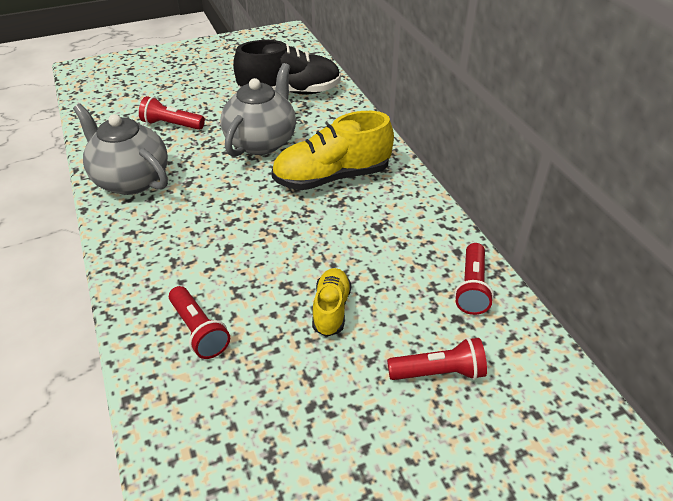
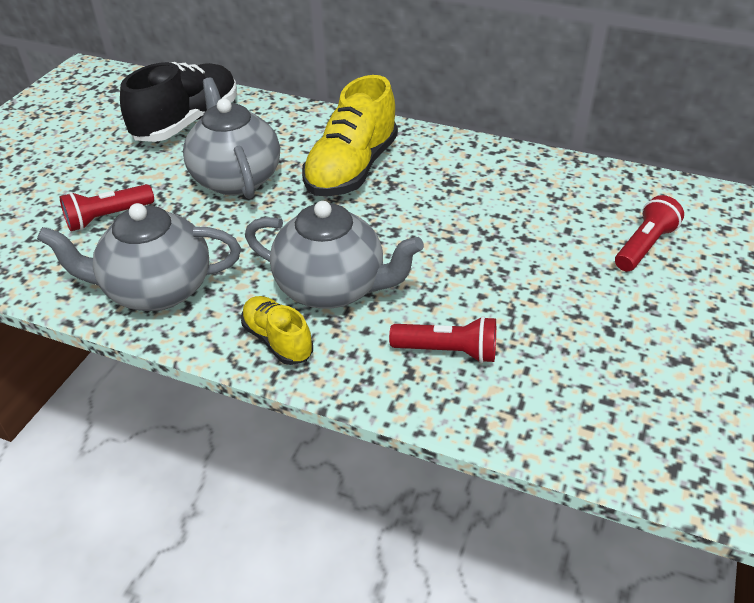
camera: 45 degrees left, 0 degrees up
yellow shoe [312,268,351,337] -> yellow shoe moved to [241,296,313,365]
red flashlight [454,243,494,315] -> none
none -> grey teapot [245,201,424,309]

